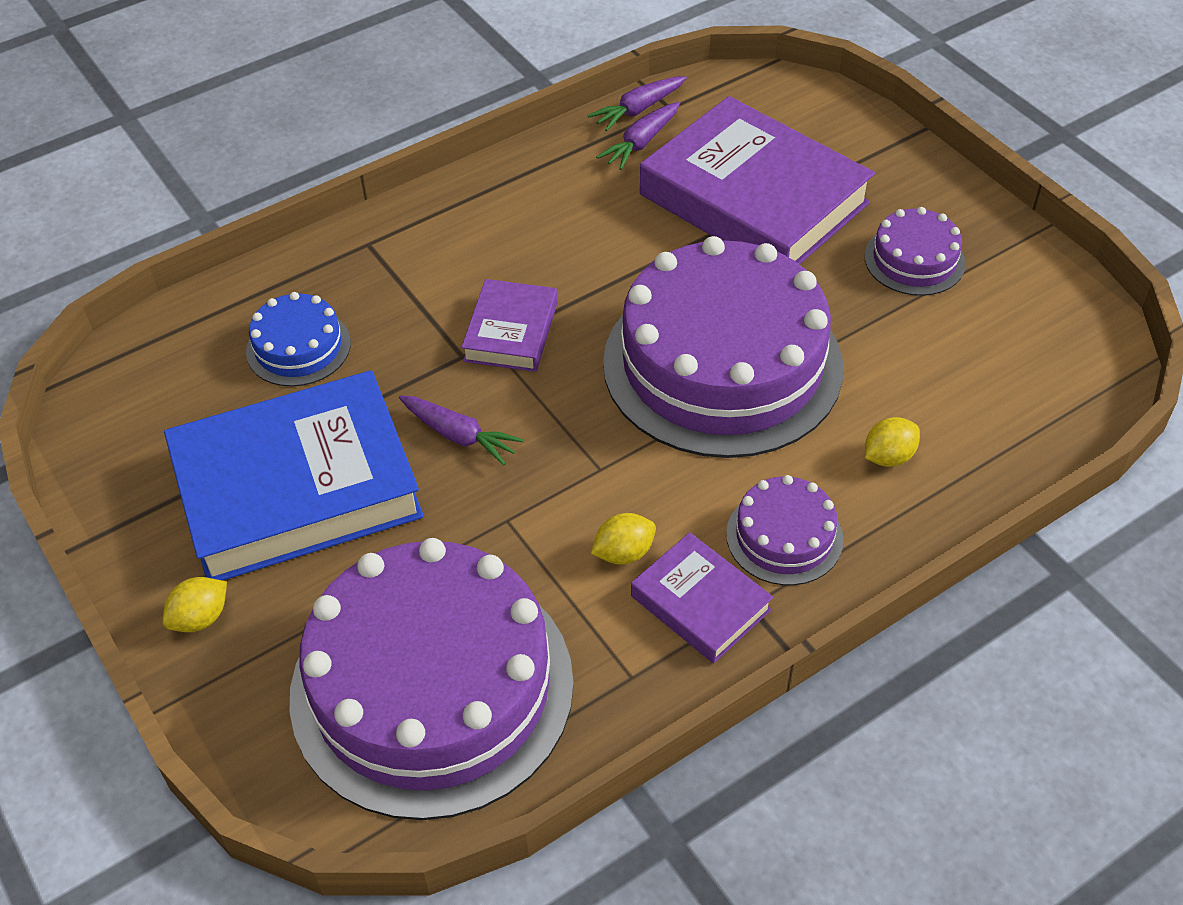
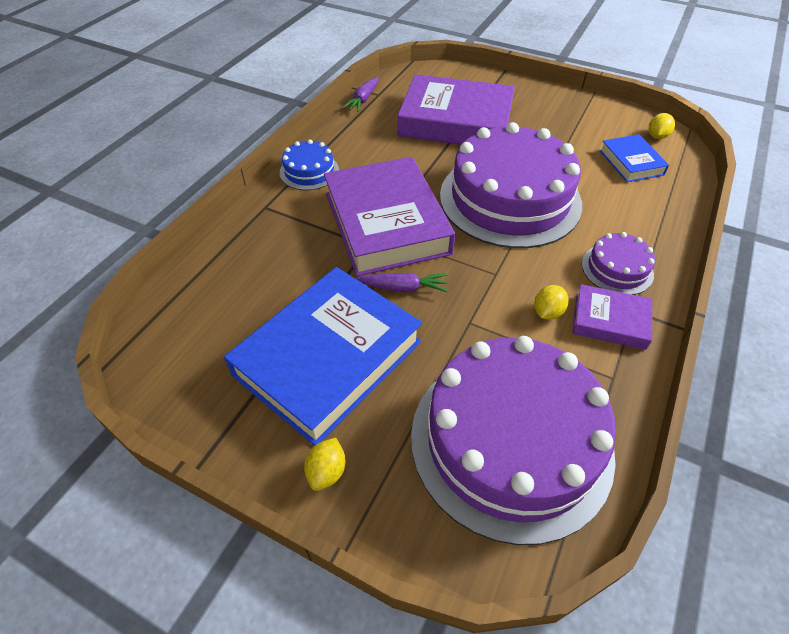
camera: 30 degrees left, 0 degrees up
blue cake [246,292,351,387] -> blue cake moved to [280,139,339,190]
purple book [461,279,557,372] -> purple book [324,157,455,276], size x2.05
purple carrot [596,102,680,170] -> none
purple cake [864,207,966,296] -> none
yellow lemon [865,417,920,467] -> yellow lemon moved to [649,113,675,139]
none -> blue book [599,134,669,182]

